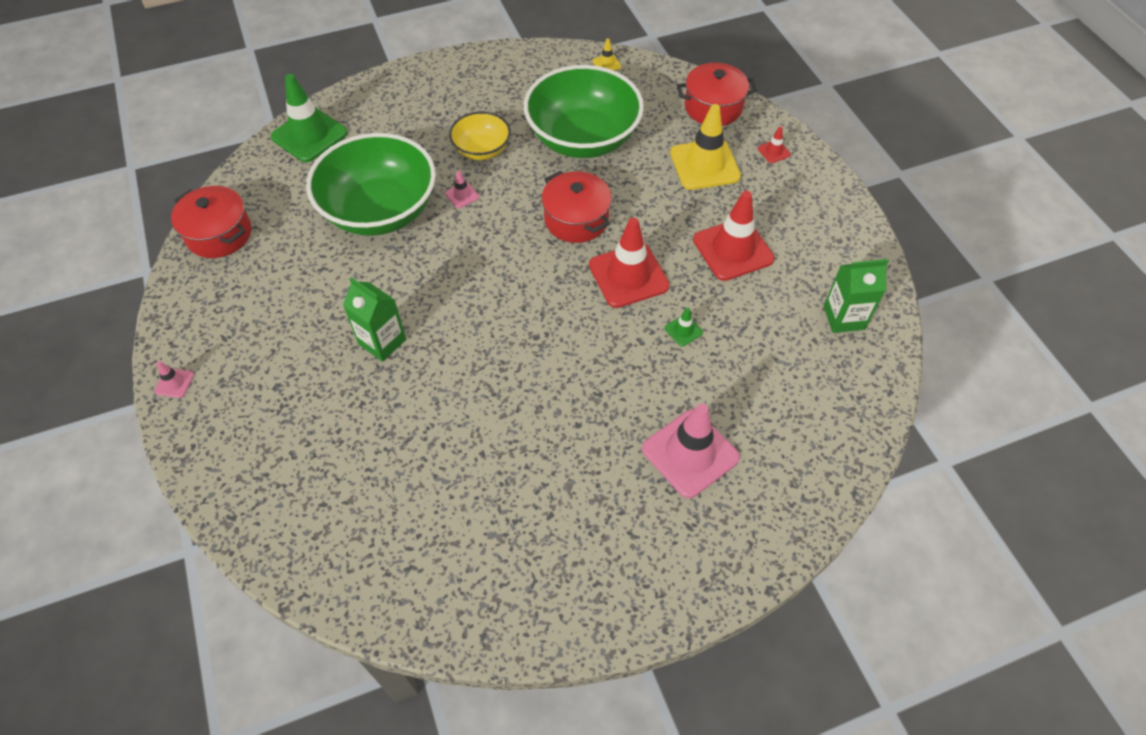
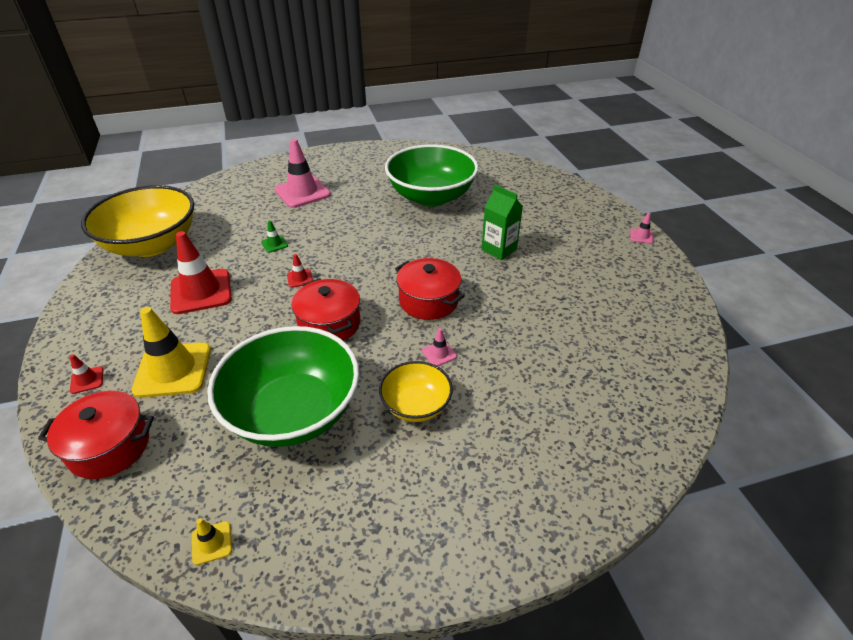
camera: 175 degrees left, 15 degrees down
red pot [171,186,251,258] -> red pot moved to [395,258,465,320]
green traffic cone [271,74,348,162] -> none
green bowl [306,133,436,236] -> green bowl moved to [385,144,479,206]
red traffic cone [589,218,670,308] -> red traffic cone [287,254,313,288], size x0.43
green carton [824,259,889,333] -> yellow bowl [81,185,194,257]

